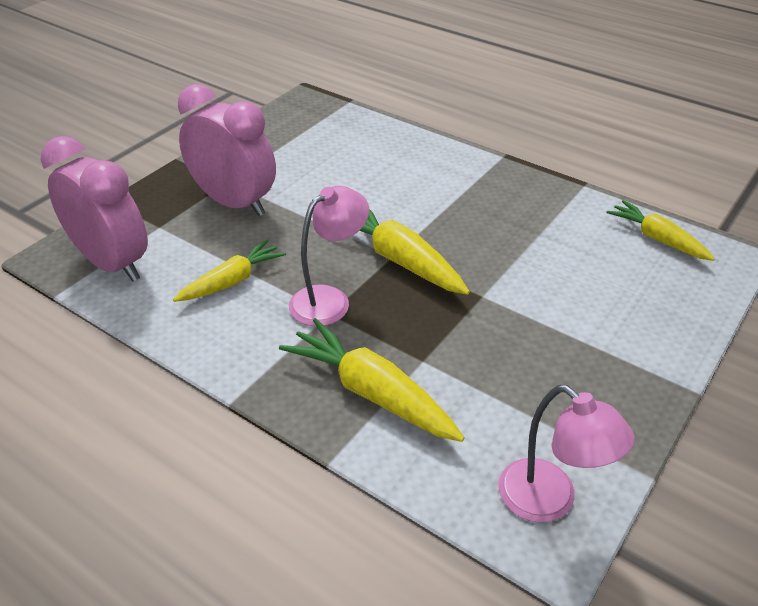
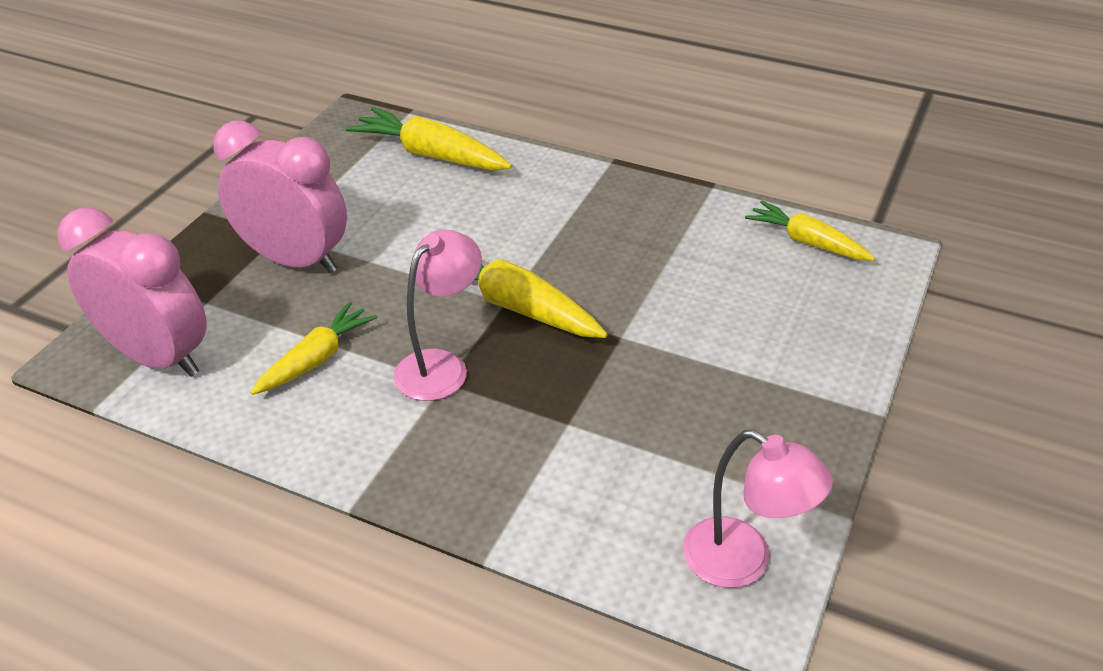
camera: 10 degrees left, 0 degrees up
yellow carrot [279,318,465,442] -> yellow carrot moved to [346,107,512,170]

